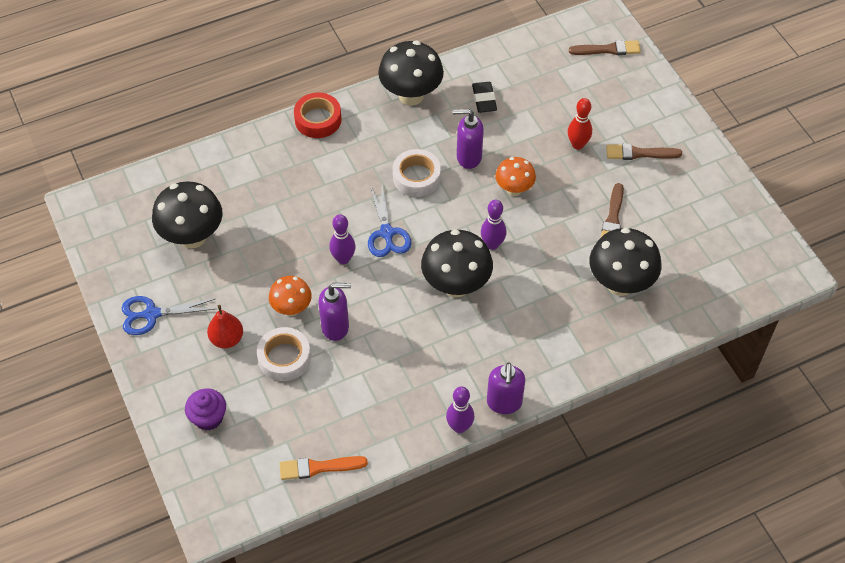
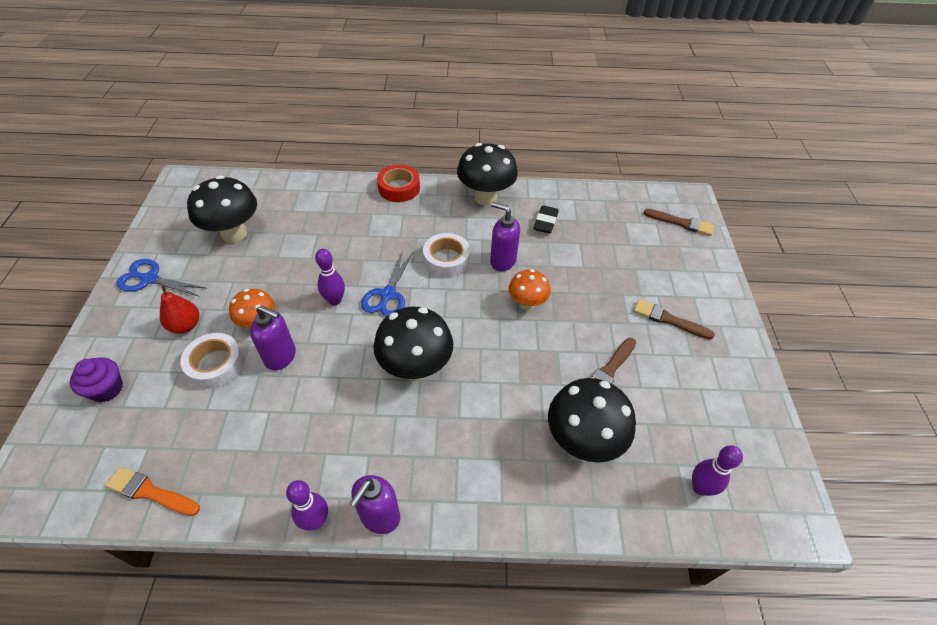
camera: 25 degrees right, 5 degrees down
purple bowling pin [481,200,507,250] -> purple bowling pin moved to [692,445,743,496]
red bowling pin [568,98,592,150] -> none

